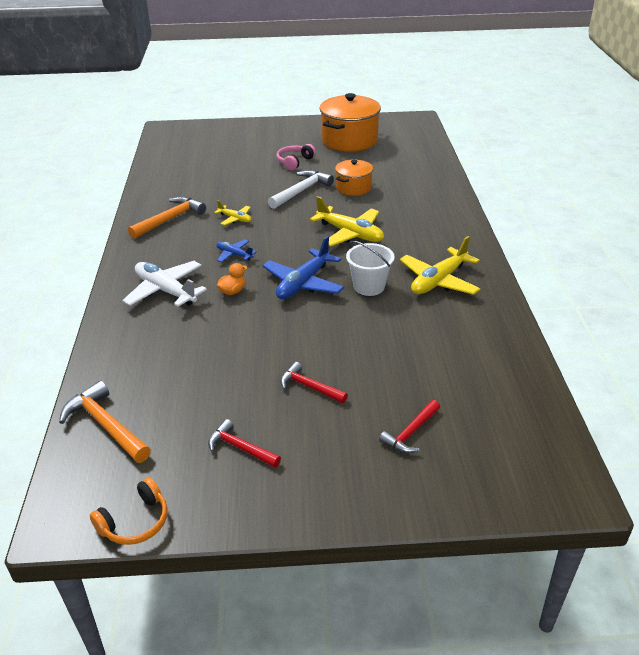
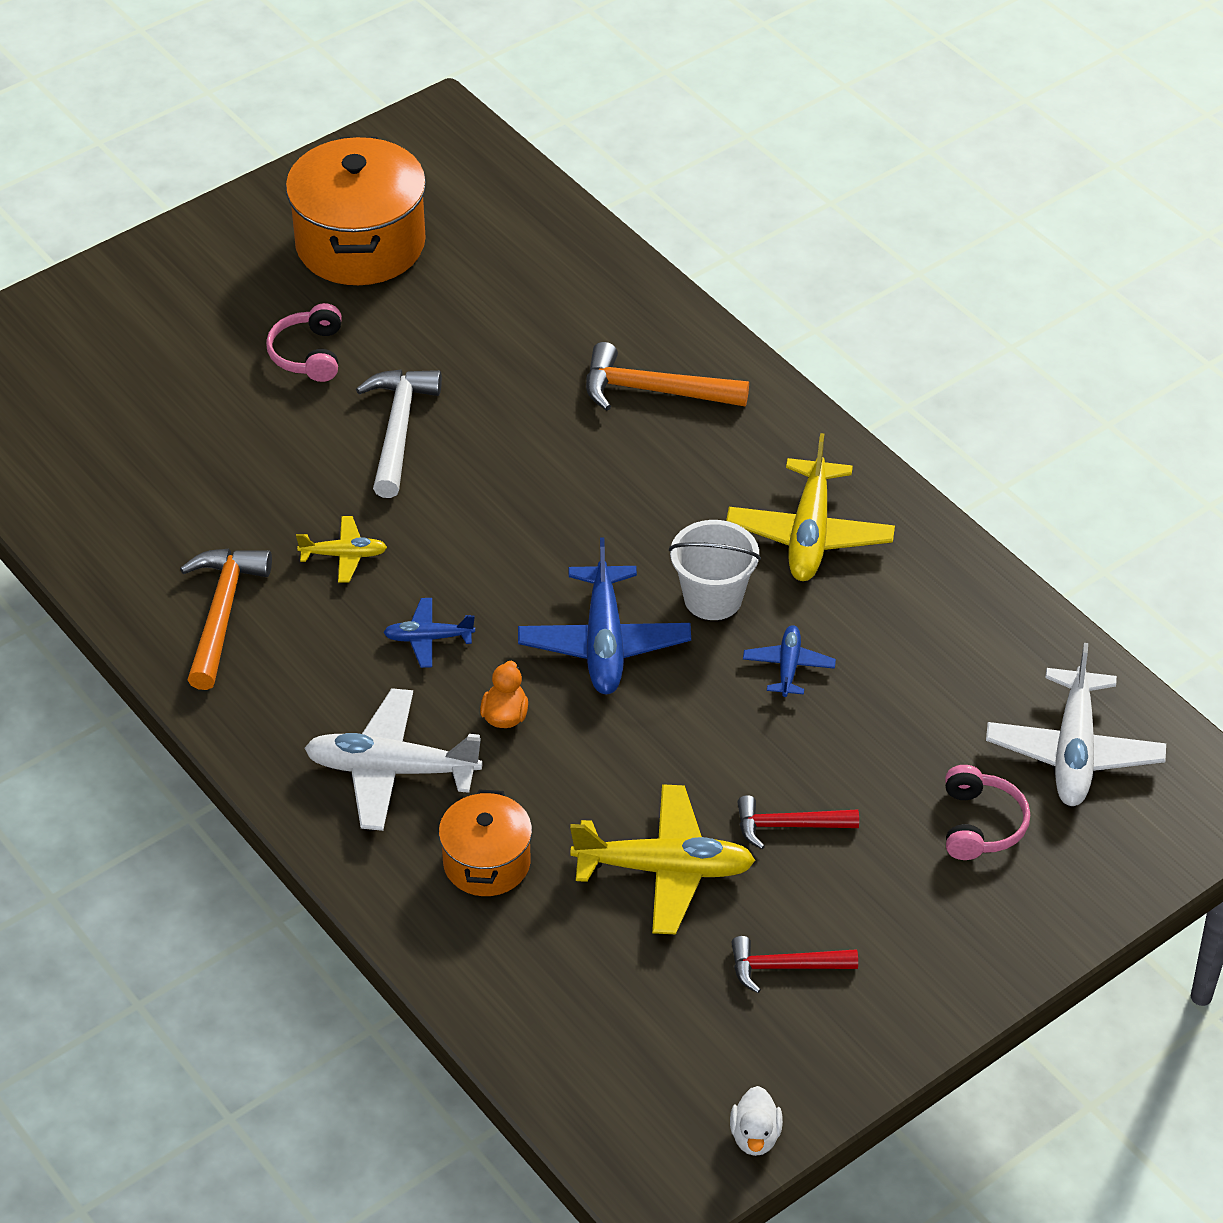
camera: 35 degrees left, 10 degrees up
orange hammer [59,381,151,463] -> orange hammer moved to [586,342,749,411]
orange headphones [90,477,168,545] -> white duck [730,1086,783,1156]
yellow plane [310,196,384,246] -> yellow plane moved to [570,784,756,934]
orange pot [335,159,373,196] -> orange pot moved to [439,789,532,896]
red hammer [379,400,440,453] -> pink headphones [945,765,1030,860]
none -> blue plane [743,625,836,697]
none -> white plane [986,643,1166,806]

